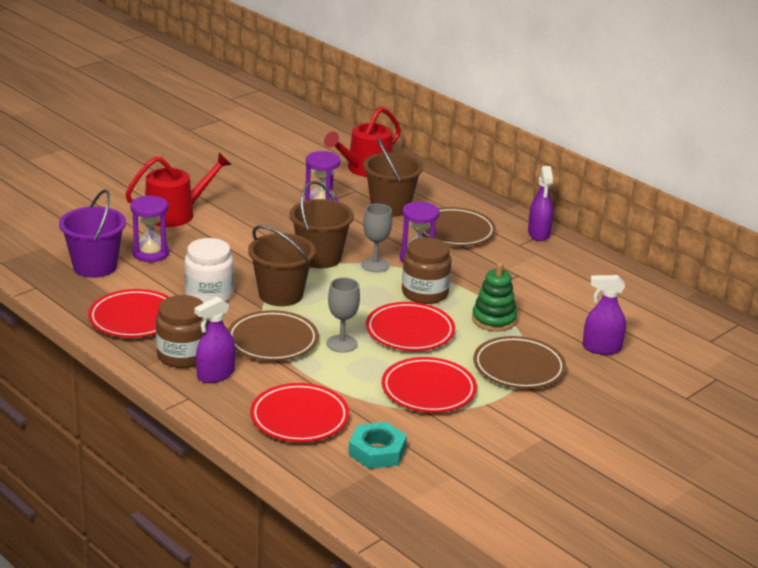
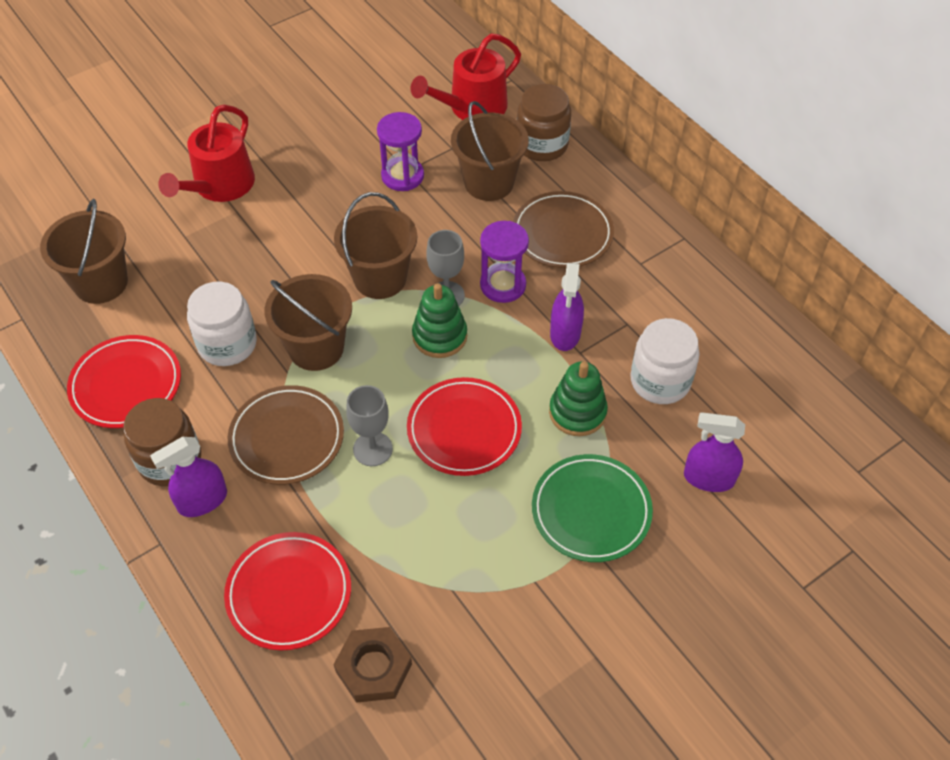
camera: 10 degrees right, 25 degrees up
purple bucket [59,189,126,278] -> brown bucket [40,199,128,304]
red watering can [125,152,232,227] -> red watering can turned 135 degrees clockwise [158,105,255,202]
purple hourglass [130,195,169,262] -> none
turquoise nut [348,422,407,469] -> brown nut [333,627,412,703]
red plate [382,357,477,413] -> none
brown jar [402,237,452,304] -> brown jar moved to [517,84,571,161]
brown plate [473,336,566,389] -> green plate [532,454,653,562]
purple spray bottle [528,166,553,241] -> purple spray bottle moved to [550,263,584,351]
none -> green stacking toy [412,283,467,358]
none -> white jar [630,318,700,404]

